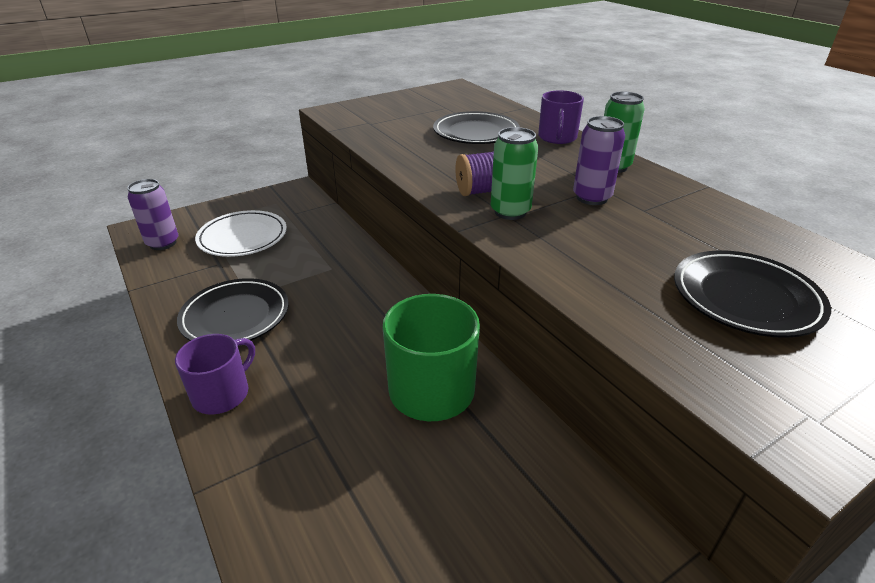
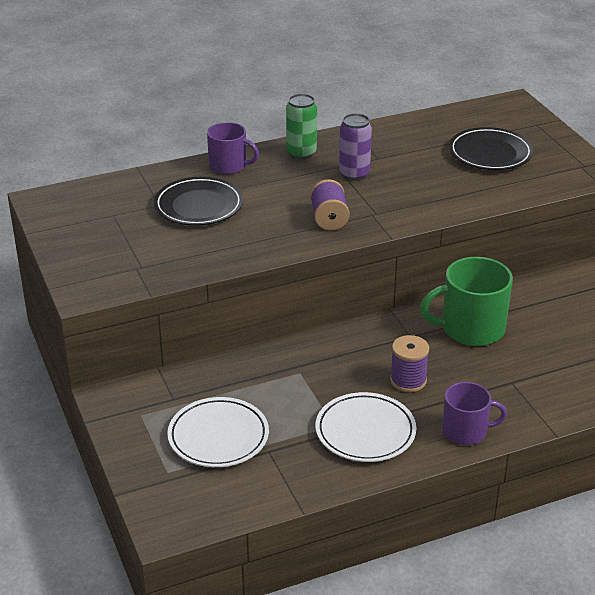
camera: 80 degrees left, 0 degrees up
purple can [127,179,178,250] -> none
purple mug [175,334,255,415] -> purple mug turned 135 degrees clockwise [442,382,507,445]
black plate [177,278,289,341] -> white plate [316,392,416,462]
green can [490,127,538,220] -> none
none -> purple spool [390,335,429,392]

